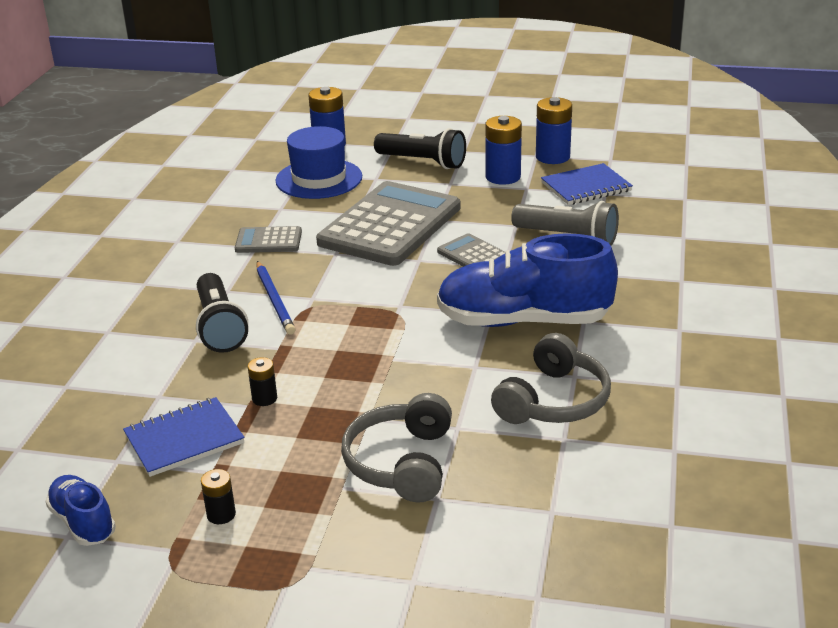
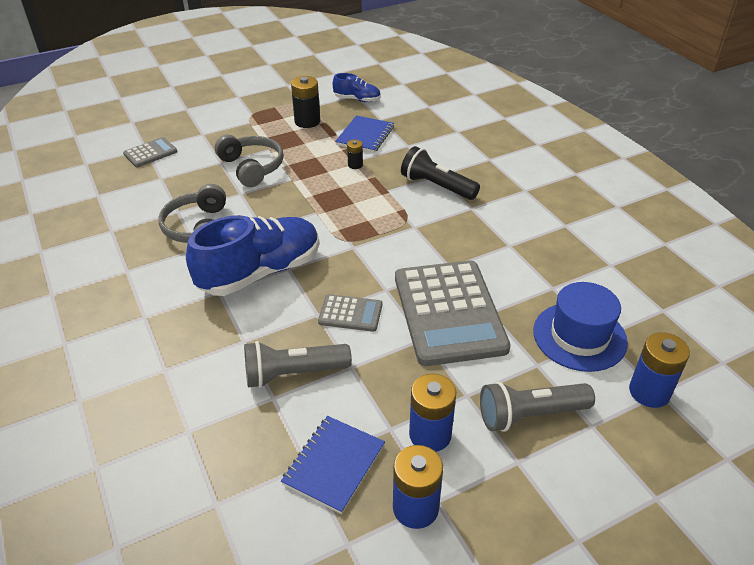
camera: 140 degrees right, 10 degrees up
black battery [201,469,236,524] -> black battery [291,76,320,128], size x1.87
grey calculator [235,226,302,253] -> grey calculator moved to [123,137,177,167]
blue pencil [256,261,296,335] -> none
black flashlight [374,128,466,169] -> grey flashlight [480,381,595,432]

